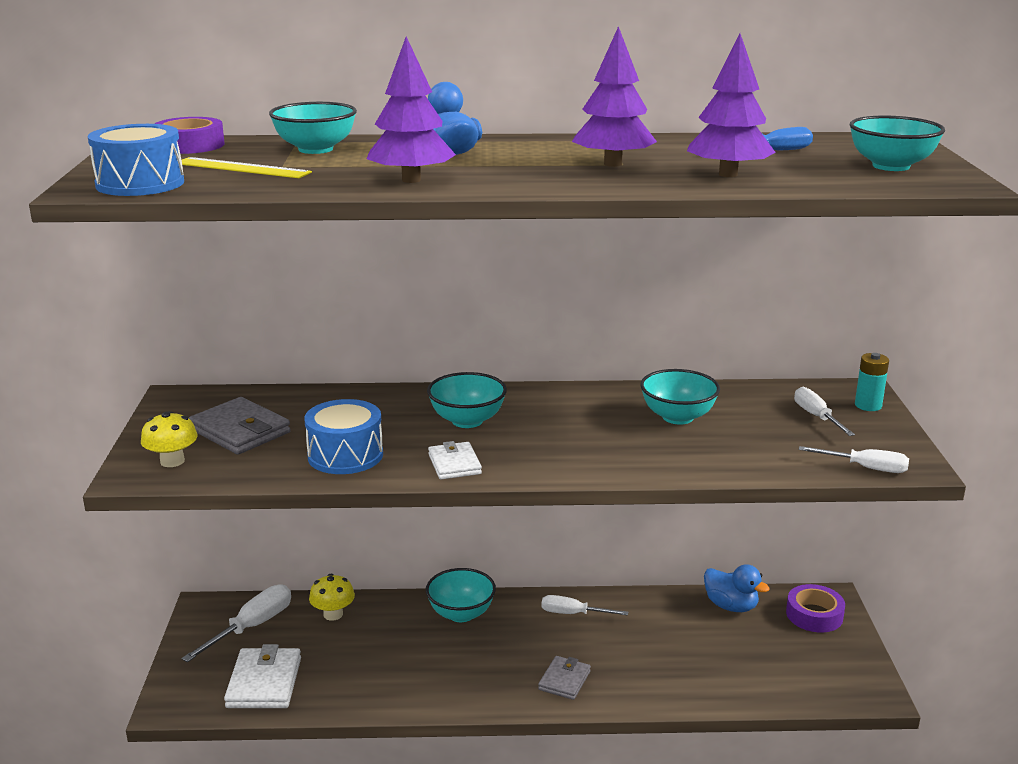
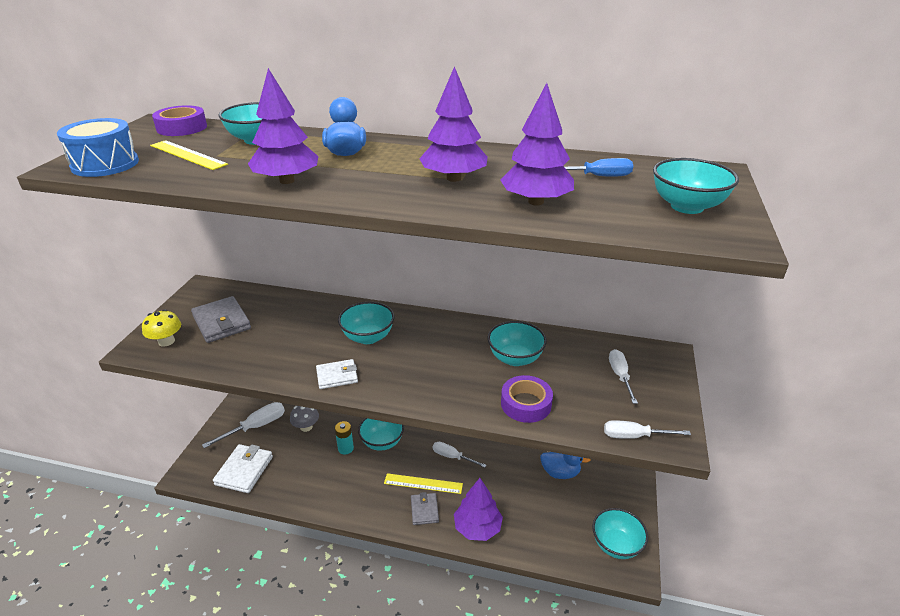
camera: 15 degrees right, 10 degrees up
blue drum [304,399,383,474] -> none
yellow mushroom [309,574,355,621] -> grey mushroom [290,406,319,432]
white wallet [428,441,482,479] -> white wallet turned 75 degrees clockwise [316,359,358,389]
grey wallet [538,656,591,700] -> grey wallet turned 45 degrees counterclockwise [411,492,439,525]
blue duck [704,564,770,612] -> blue duck turned 45 degrees counterclockwise [540,452,591,479]
purple tape [786,584,845,632] -> purple tape moved to [501,375,553,423]
white screwdriver [799,446,909,473] -> white screwdriver turned 150 degrees clockwise [604,420,691,439]
turquoise battery [855,353,889,411] -> turquoise battery moved to [335,421,354,455]
none -> yellow ruler [384,473,463,494]
none -> purple tree [454,478,503,541]
none -> turquoise bowl [592,508,648,559]

